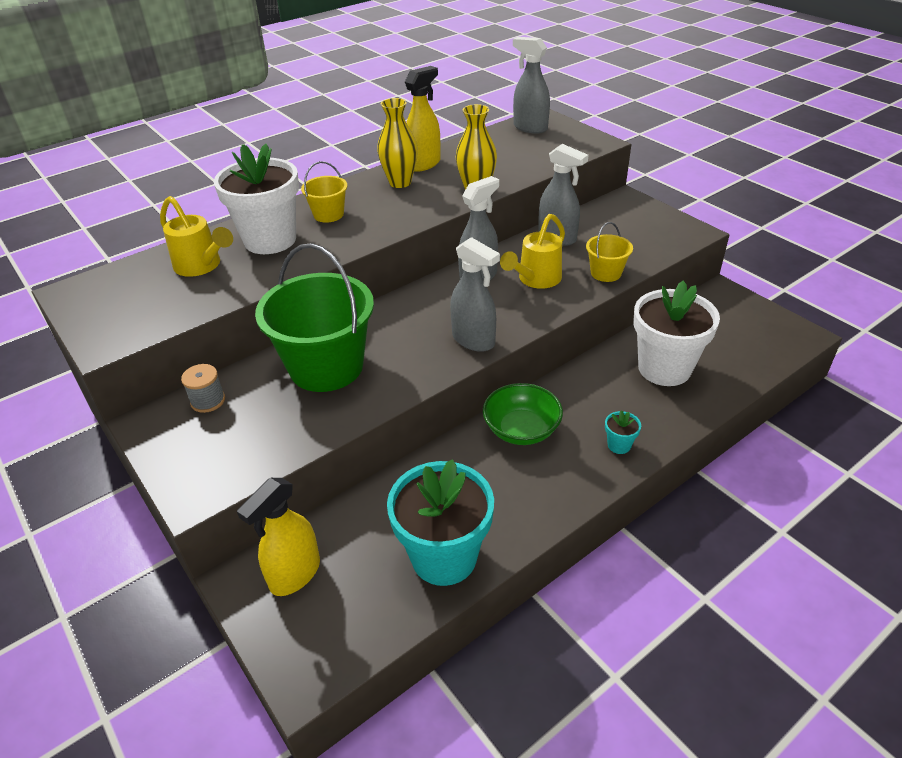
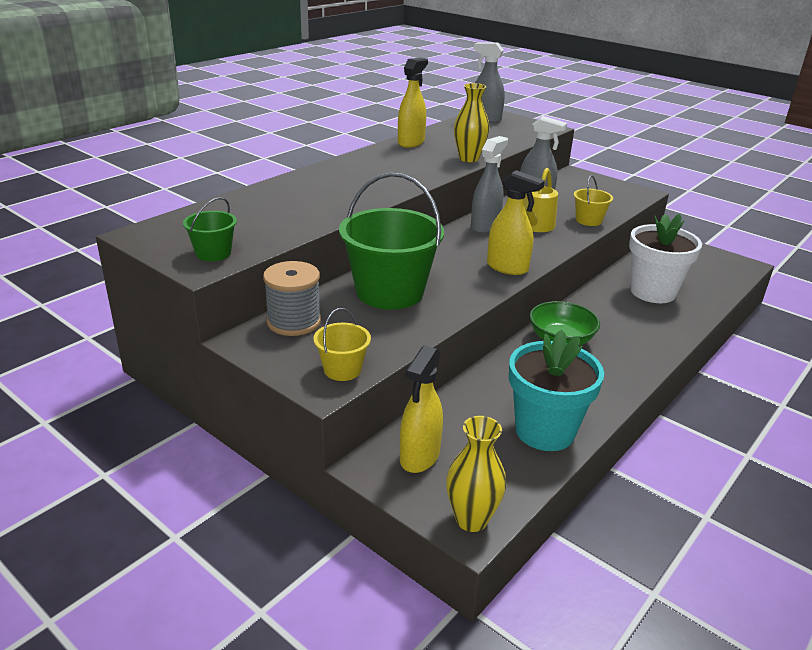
camera: 15 degrees left, 10 degrees down
yellow watering can [160,196,233,277] -> none
grey spool [181,364,225,413] -> grey spool [263,261,321,336], size x1.67
white flower pot [214,144,299,254] -> none
yellow bucket [301,161,348,223] -> yellow bucket moved to [313,308,371,381]
yellow vase [377,98,418,188] -> yellow vase moved to [446,416,506,532]
grey spray bottle [450,237,500,352] -> yellow spray bottle [487,170,545,275]
turquoise flower pot [605,410,641,454] -> none
none -> green bucket [183,197,237,261]

